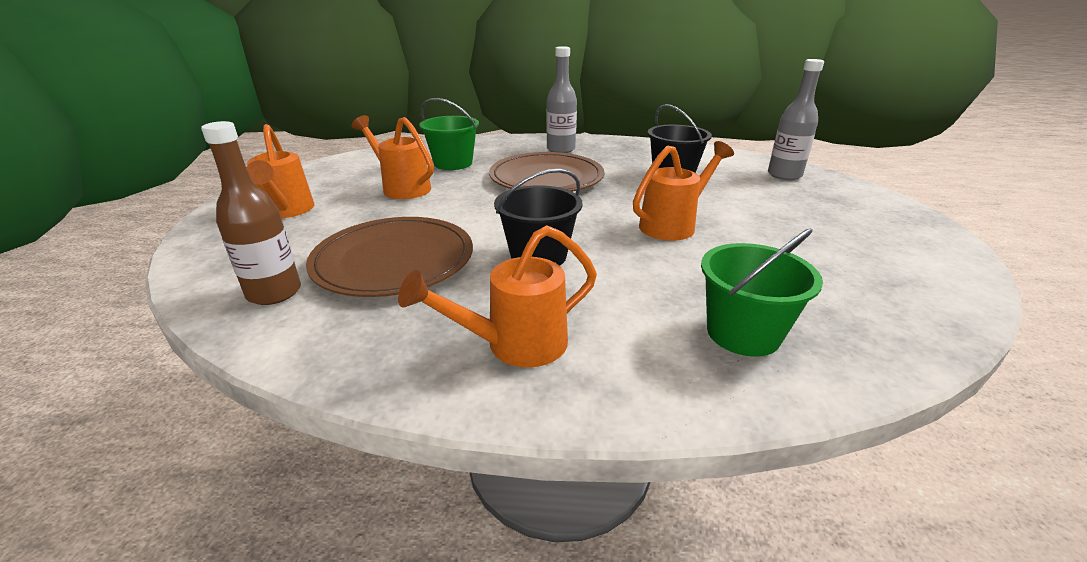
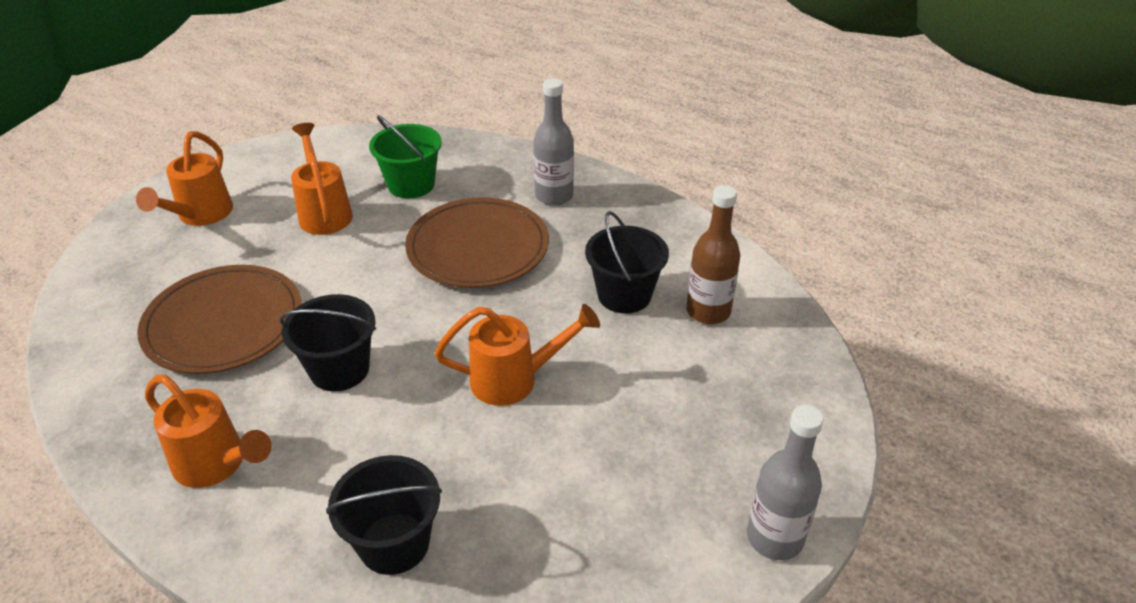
camera: 30 degrees right, 10 degrees up
brown bottle [201,121,301,305] -> brown bottle moved to [686,185,741,324]
orange watering can [398,225,597,367] -> orange watering can turned 150 degrees counterclockwise [145,375,272,488]
green bucket [701,228,823,357] -> black bucket [326,455,442,575]
grey bottle [768,59,824,180] -> grey bottle moved to [747,405,824,560]

